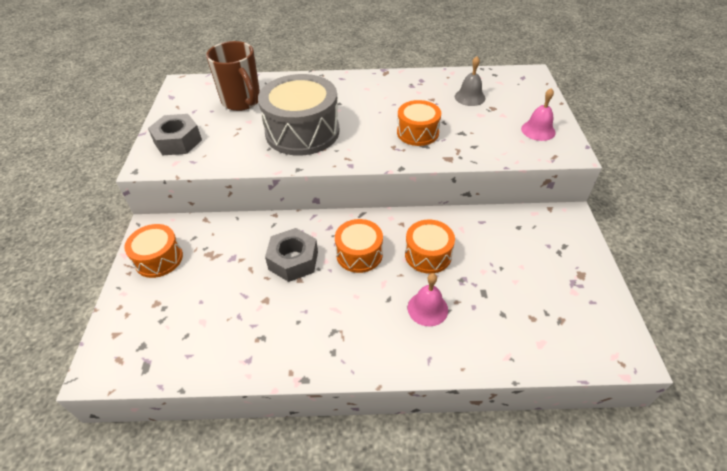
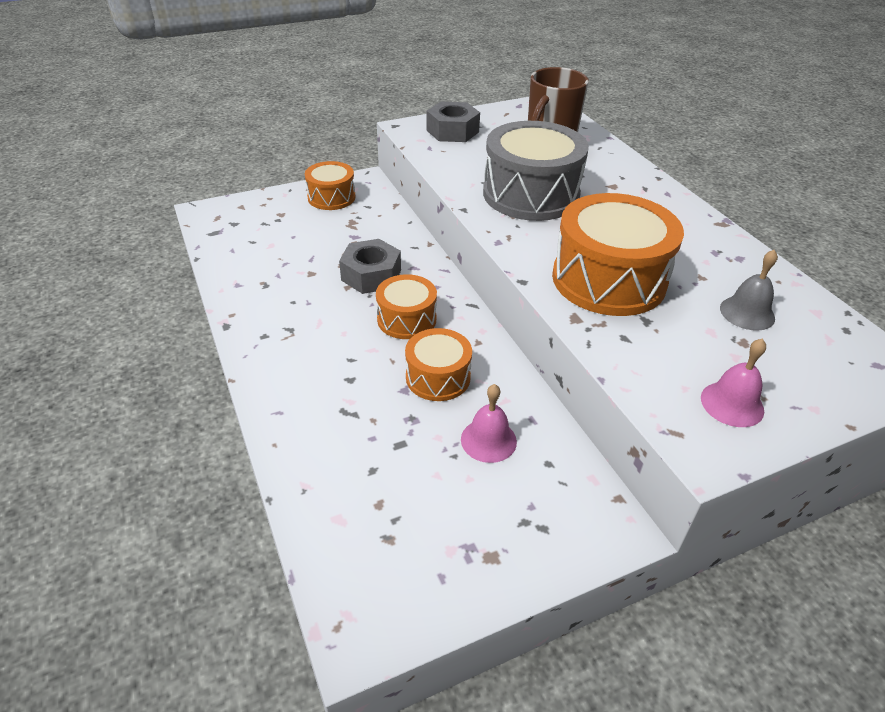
camera: 65 degrees right, 5 degrees down
orange drum [397,100,441,146] -> orange drum [552,193,684,316], size x1.78
pink bell [408,273,448,327] -> pink bell moved to [461,384,517,463]

